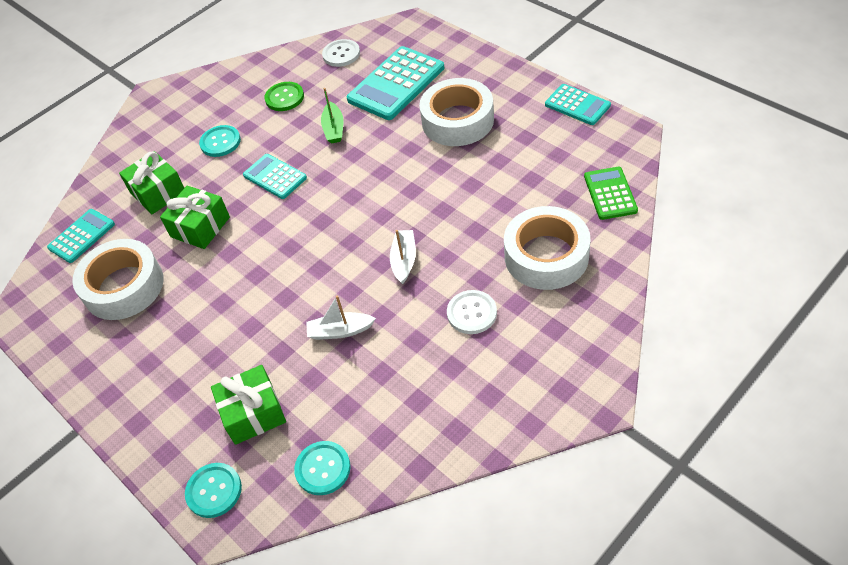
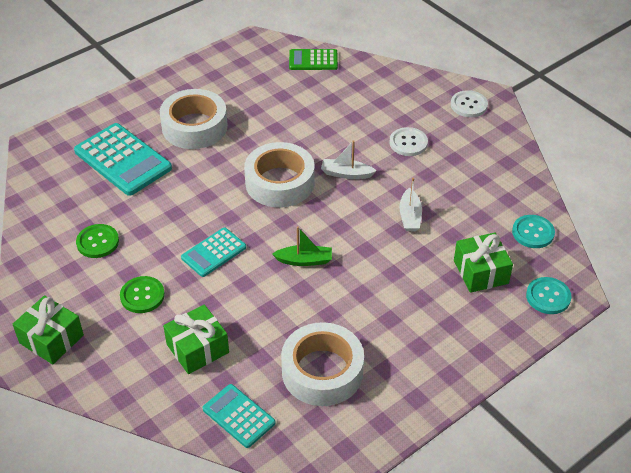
camera: 90 degrees left, 5 degrees down
green gift [160,186,230,249] -> green gift moved to [13,295,84,364]
turquoise button [199,125,241,157] -> green button [120,276,165,313]
green boat [321,88,344,143] -> green boat moved to [272,226,332,266]
white button [322,39,360,67] -> white button moved to [451,90,488,117]
white tape [504,206,591,290] -> white tape moved to [244,142,314,207]
turquoise calculator [545,84,611,125] -> none

